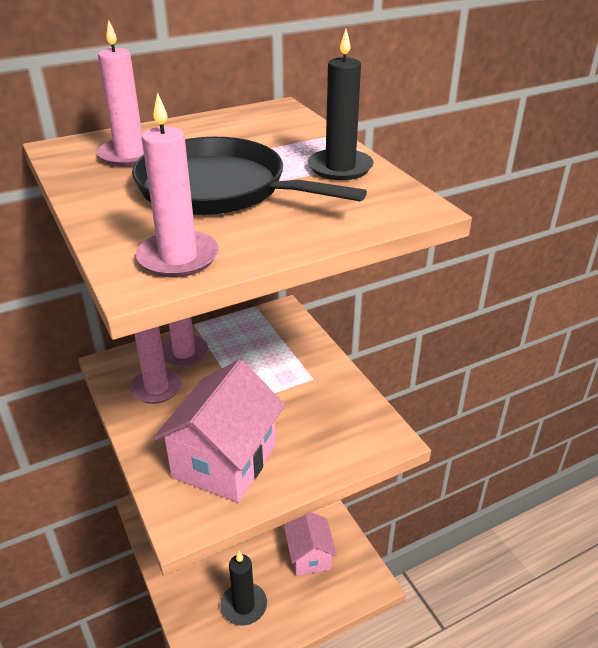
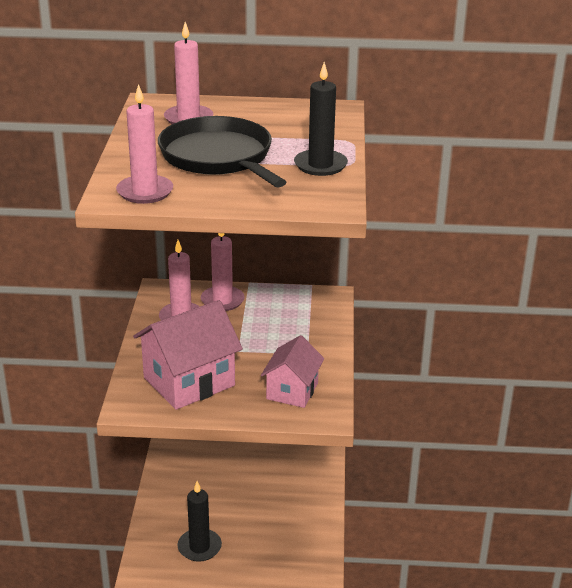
camera: 30 degrees right, 5 degrees down
pink house [284,512,337,576] -> pink house moved to [261,335,324,408]

